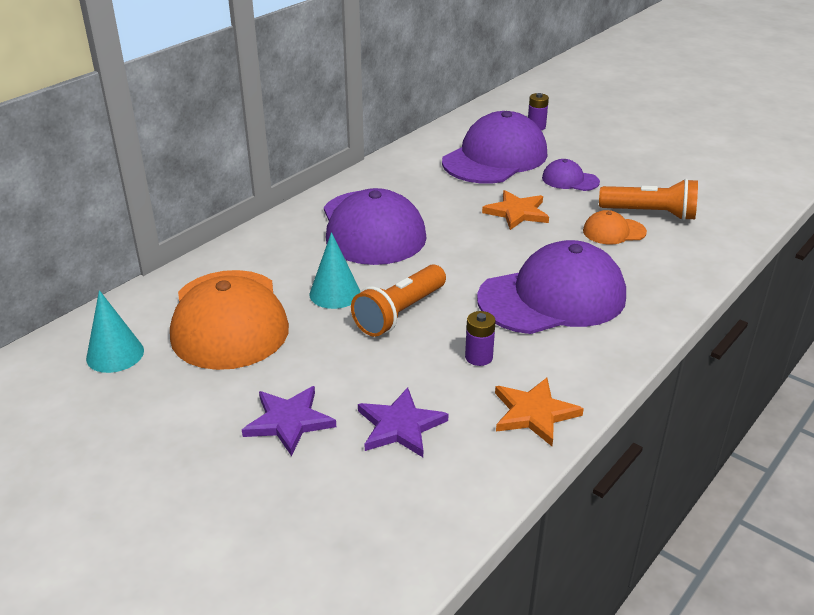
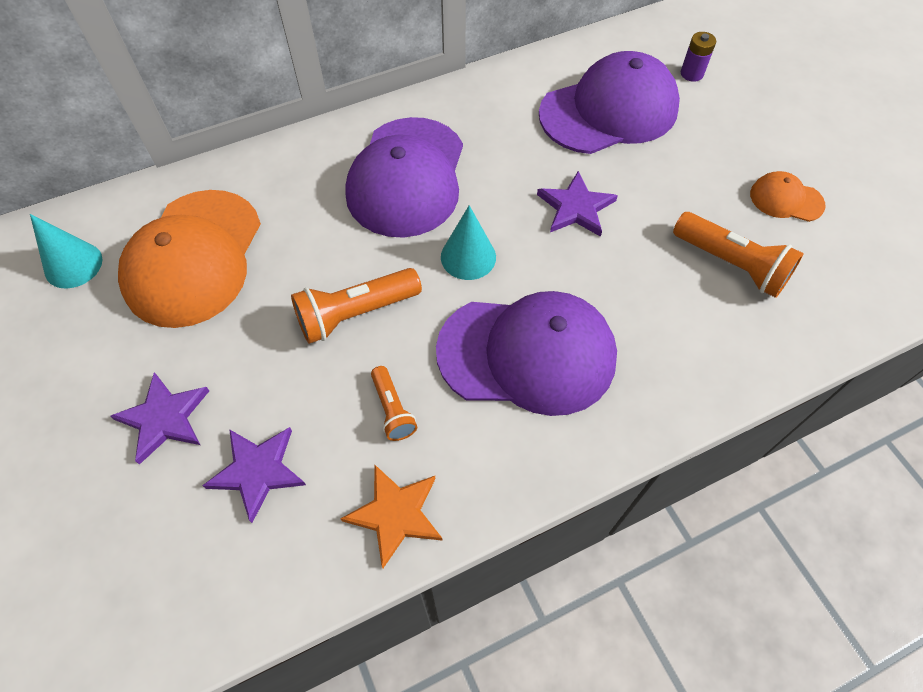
camera: 25 degrees right, 25 degrees up
turquoise cone [309,232,360,309] -> turquoise cone moved to [441,205,496,280]
purple battery [465,311,496,366] -> orange flashlight [371,366,417,441]
orange star [482,190,549,230] -> purple star [537,171,618,237]
purple cap [542,159,600,191] -> none
orange cap [583,210,647,244] -> orange cap moved to [750,171,826,222]

